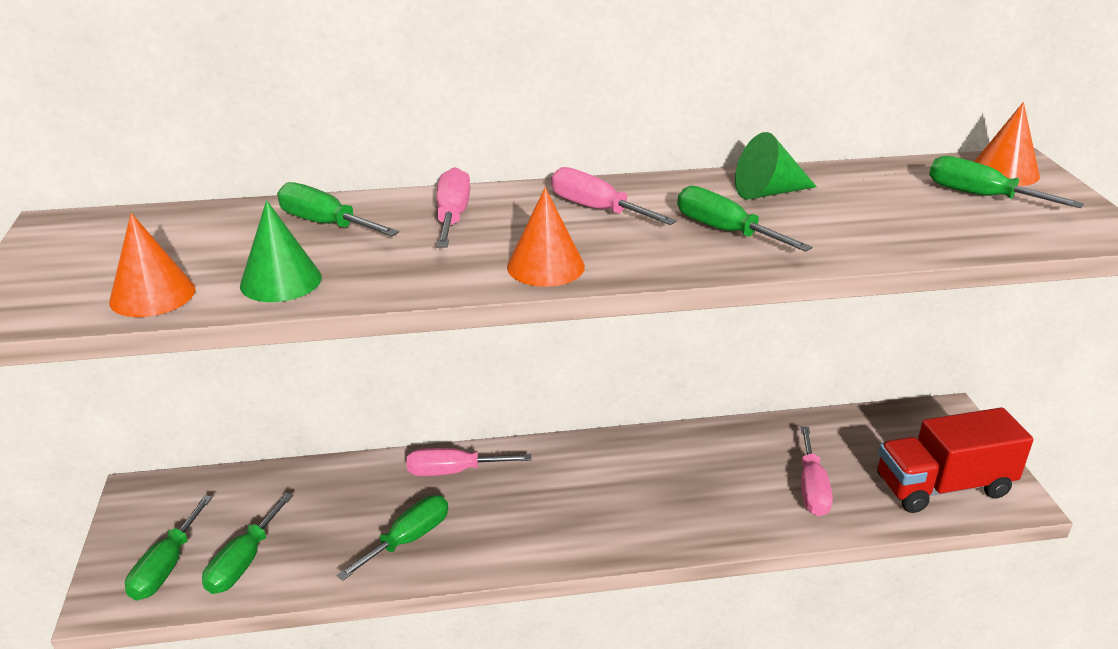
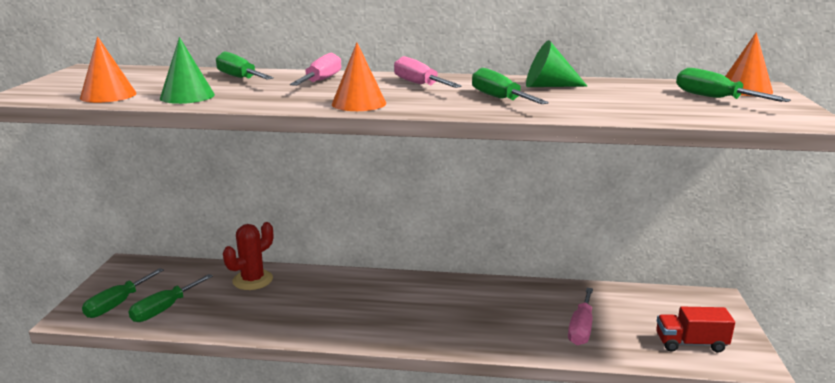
camera: 15 degrees right, 10 degrees down
green screwdriver [337,495,448,581] -> none
pink screwdriver [407,448,532,476] -> none
red truck [877,407,1034,513] -> red truck [656,307,735,353], size x0.62
none -> red cactus [223,222,273,290]

